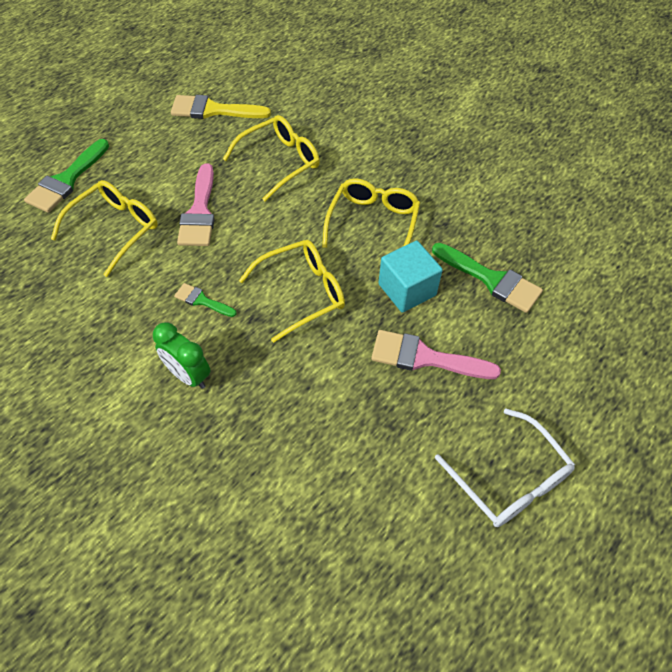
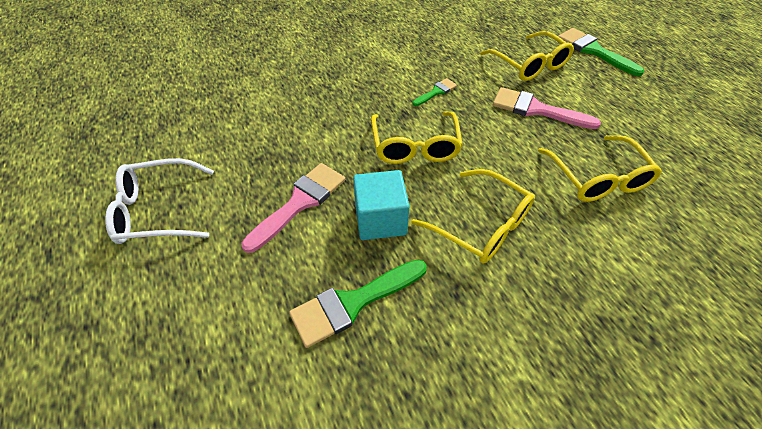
camera: 115 degrees right, 5 degrees down
green clock [153,322,210,389] -> none
yellow brush [171,95,271,119] -> none

